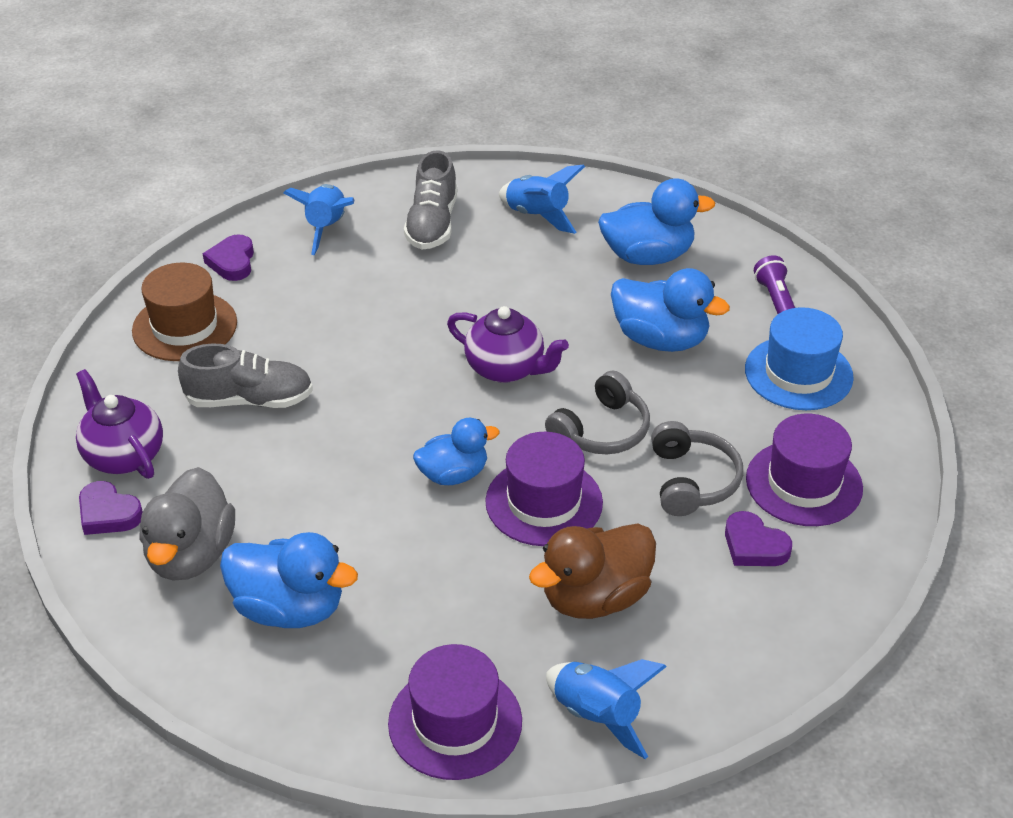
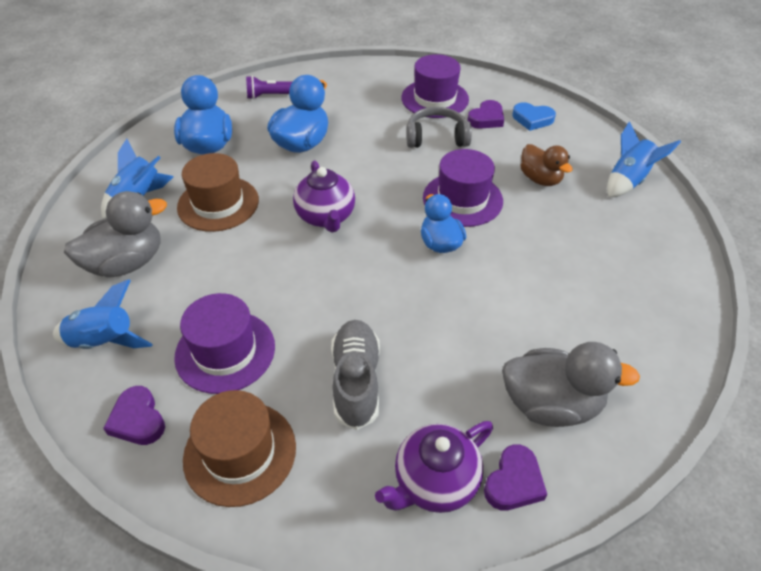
camera: 90 degrees left, 5 degrees up
purple heart [203,234,254,281] -> purple heart turned 60 degrees clockwise [103,386,165,445]
blue duck [220,532,358,628] -> none
purple hat [388,644,522,780] -> purple hat moved to [174,293,275,394]
grey shoe [404,150,457,250] -> grey duck [64,191,167,278]
purple teapot [447,306,569,383] -> purple teapot turned 135 degrees clockwise [293,161,355,232]
brown duck [529,524,656,619] -> brown duck [520,144,573,186], size x0.66
grey headphones [545,371,650,454] -> none
blue hat [745,307,854,410] -> none
none -> brown hat [177,153,259,232]
none -> blue heart [512,102,556,131]

